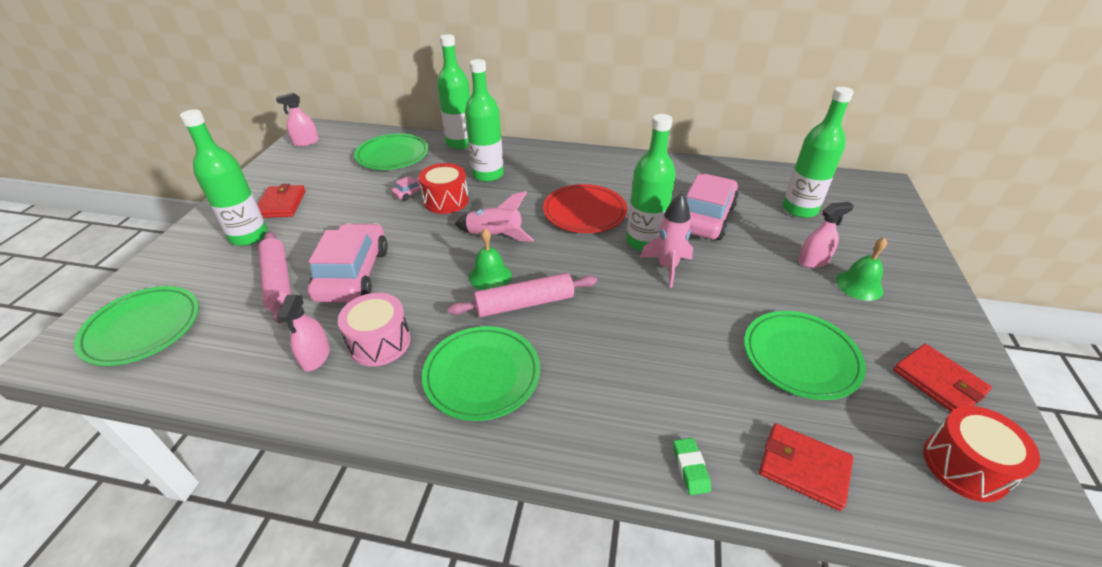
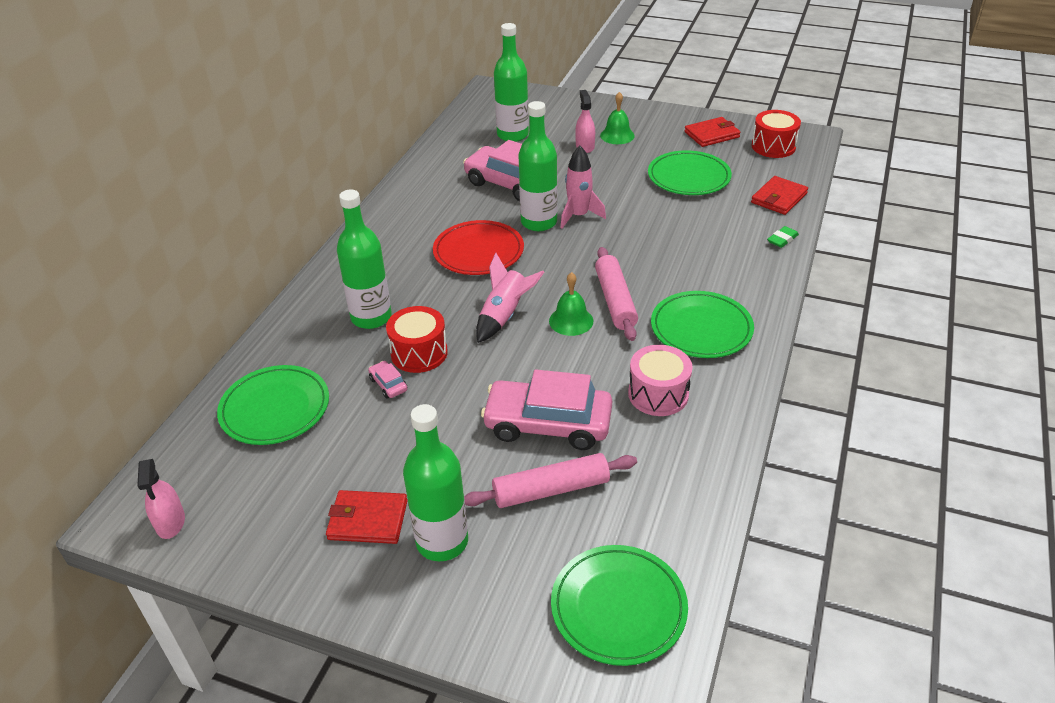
camera: 80 degrees left, 0 degrees up
pink spray bottle [277,295,330,371] -> none
green bottle [437,34,470,149] -> none
green eraser [673,438,711,495] -> green eraser turned 45 degrees counterclockwise [767,226,799,248]

